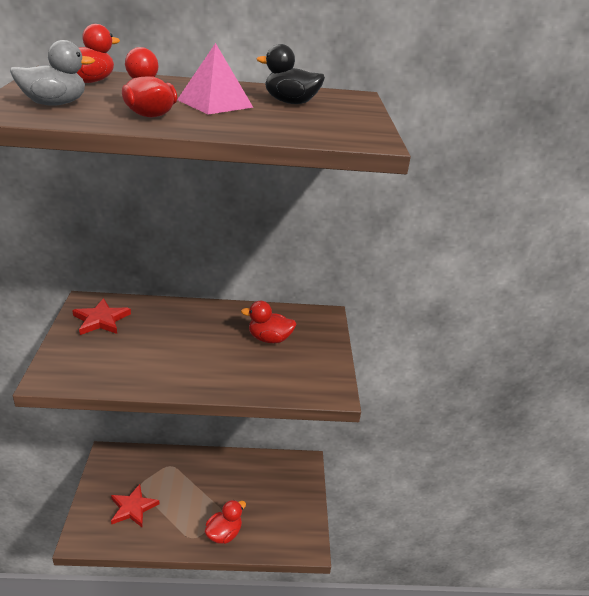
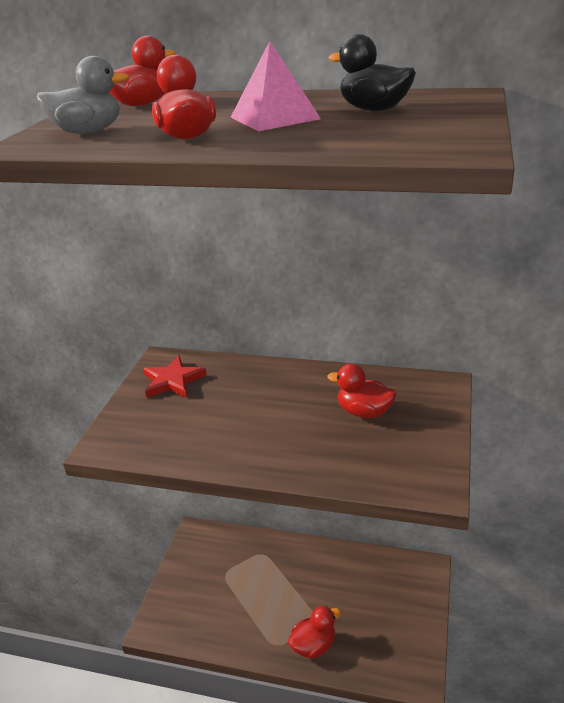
camera: 20 degrees right, 0 degrees up
red star [111,484,159,527] -> none

